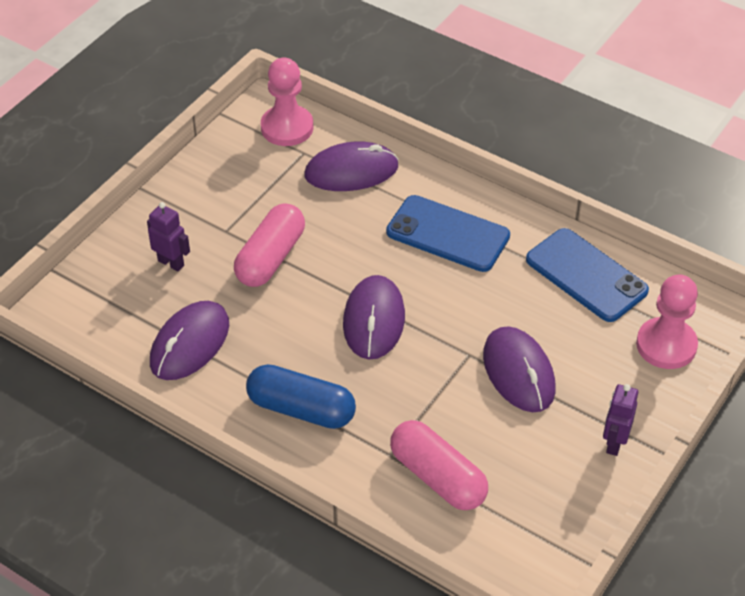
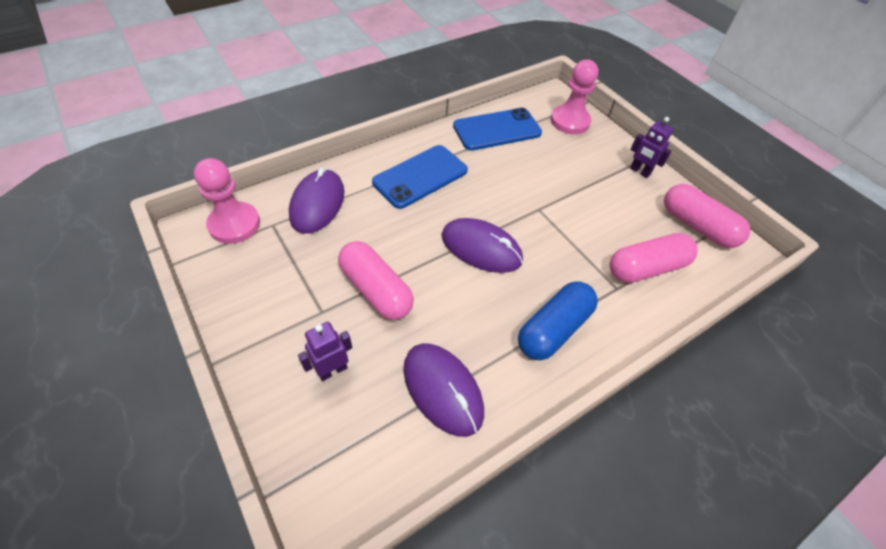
camera: 70 degrees left, 5 degrees up
purple mouse [483,326,555,412] -> none
none -> pink capsule [664,184,751,248]

